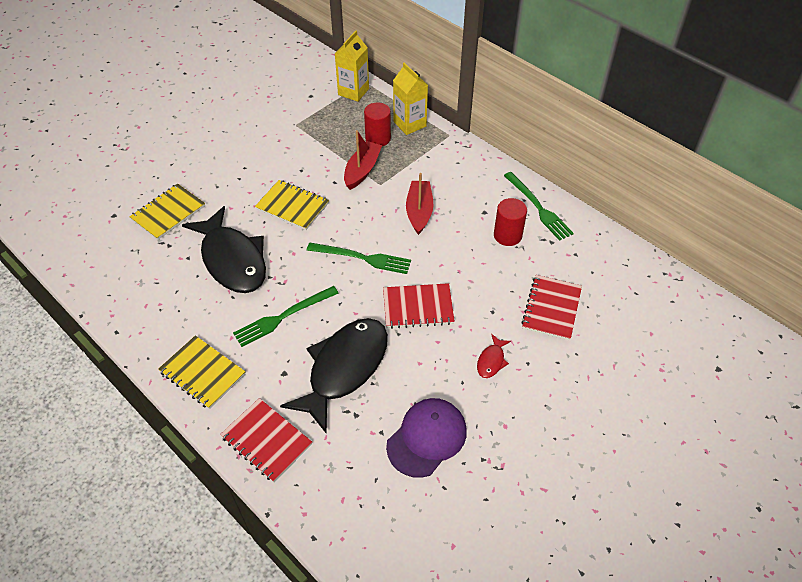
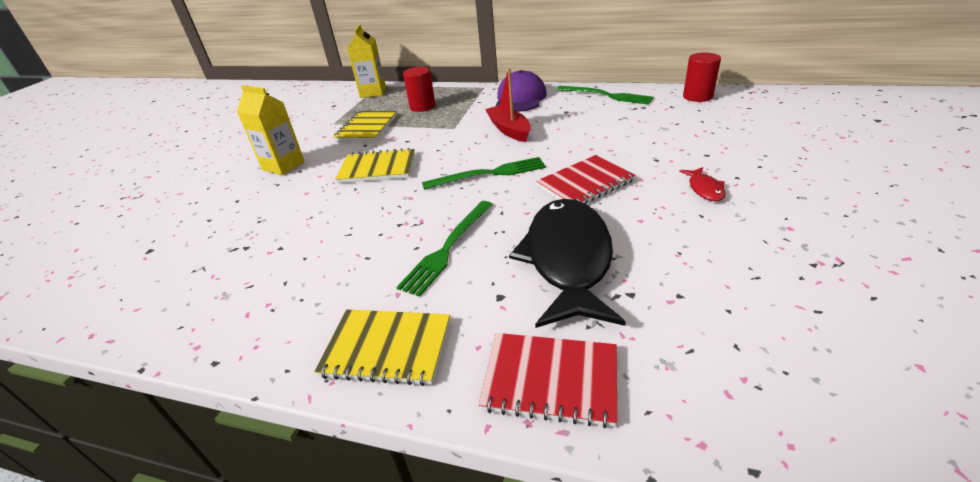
camera: 25 degrees left, 15 degrees down
yellow notebook [129,184,205,240] -> yellow notebook moved to [333,111,397,141]
black fish [182,206,266,293] -> none
red boat [344,130,382,190] -> none
purple cap [386,398,467,478] -> purple cap moved to [496,70,547,112]
yellow carton [393,63,428,135] -> yellow carton moved to [237,85,304,175]
red cylinder [494,198,527,246] -> red cylinder moved to [683,53,721,102]
red notebook [521,275,582,340] -> none

